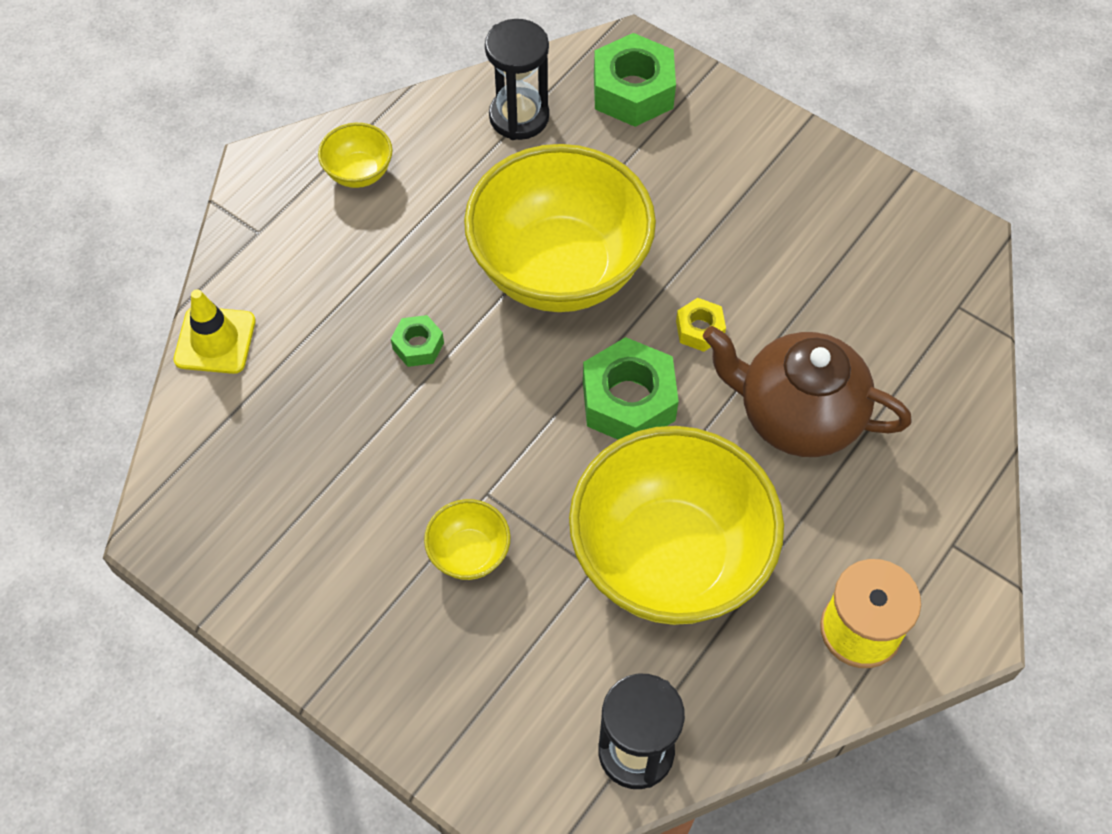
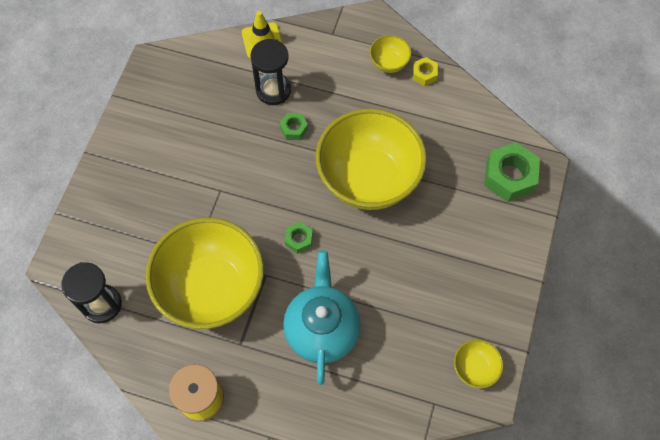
camera: 70 degrees right, 5 degrees up
yellow bowl [424,499,510,580] -> yellow bowl moved to [454,339,503,388]
black hourglass [485,19,549,140] -> black hourglass moved to [251,39,291,105]
green nut [583,337,679,440] -> green nut [285,222,313,254], size x0.52
yellow nut [676,298,726,352] -> yellow nut moved to [413,57,438,86]
brown teapot [703,326,912,457] -> turquoise teapot [283,250,361,385]

